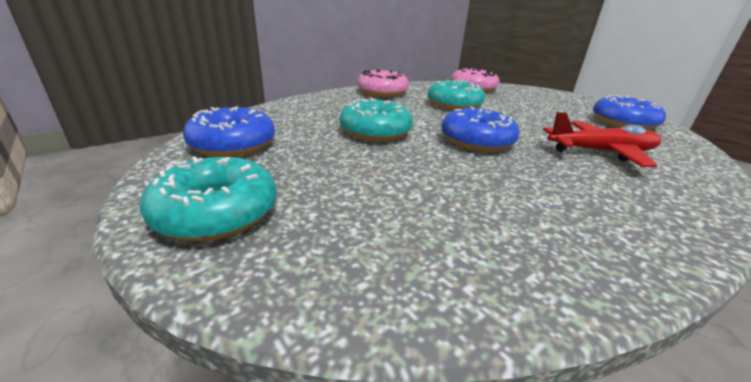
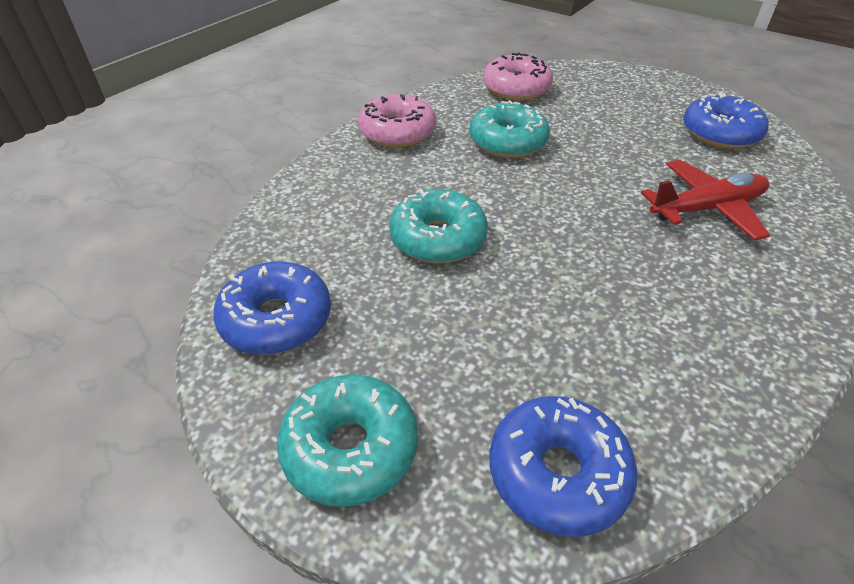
camera: 15 degrees left, 15 degrees up
blue donut [441,107,519,152] -> blue donut moved to [489,396,637,537]

